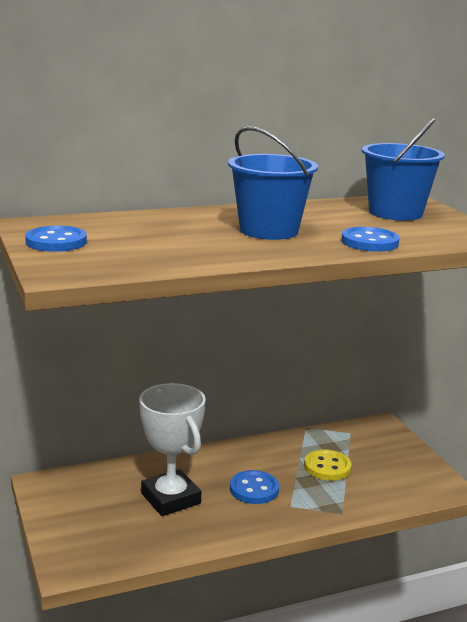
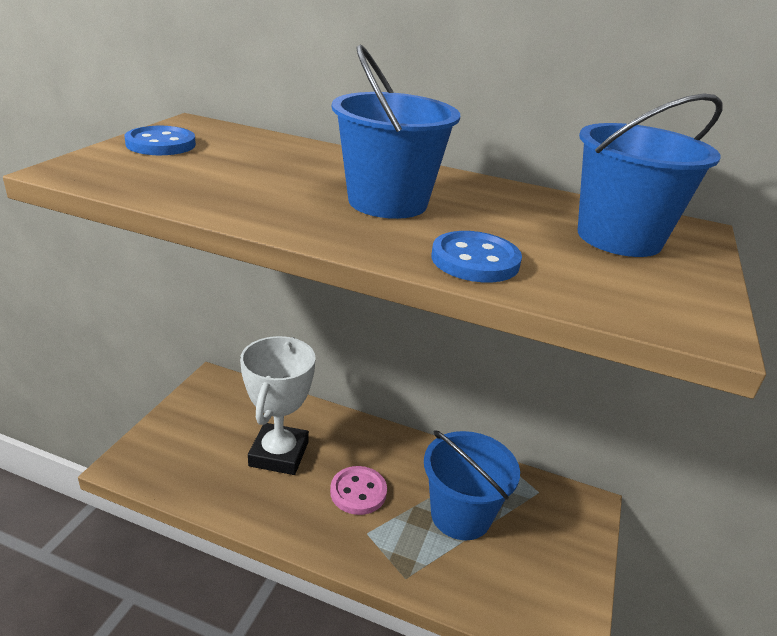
camera: 40 degrees right, 10 degrees up
blue button [230,470,279,504] -> pink button [330,466,387,515]
yellow button [304,449,352,481] -> blue bucket [424,430,520,540]

